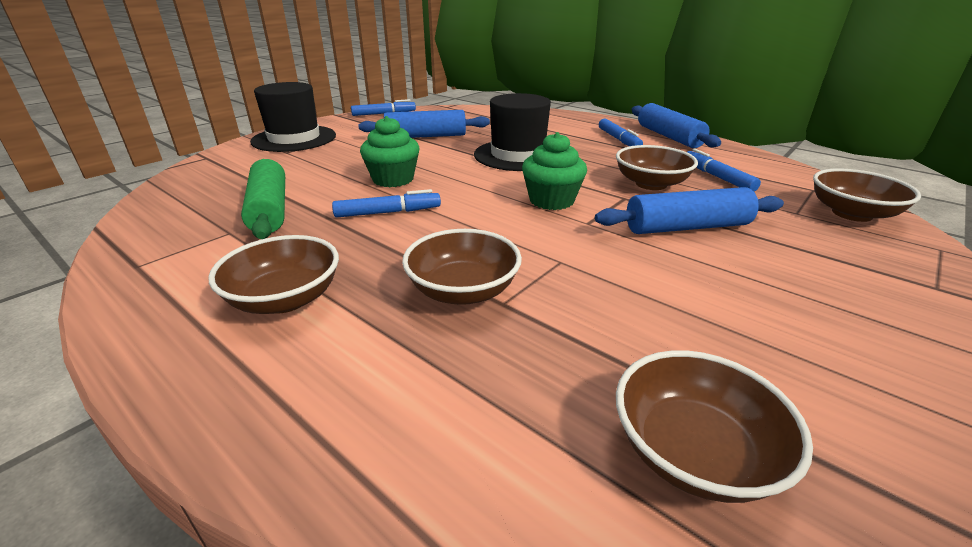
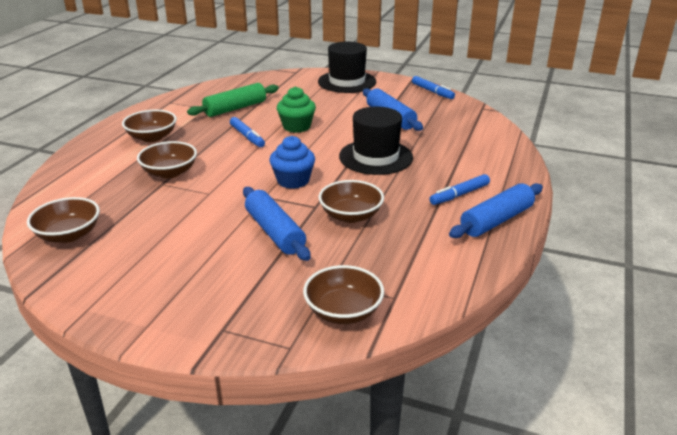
camera: 70 degrees right, 0 degrees up
green cupcake [522,132,587,210] -> blue cupcake [270,136,315,189]
blue marker [687,148,761,192] -> none

